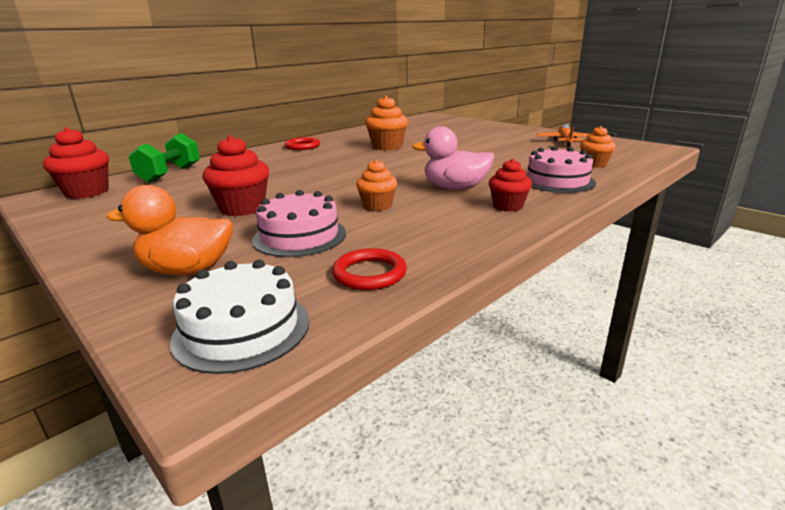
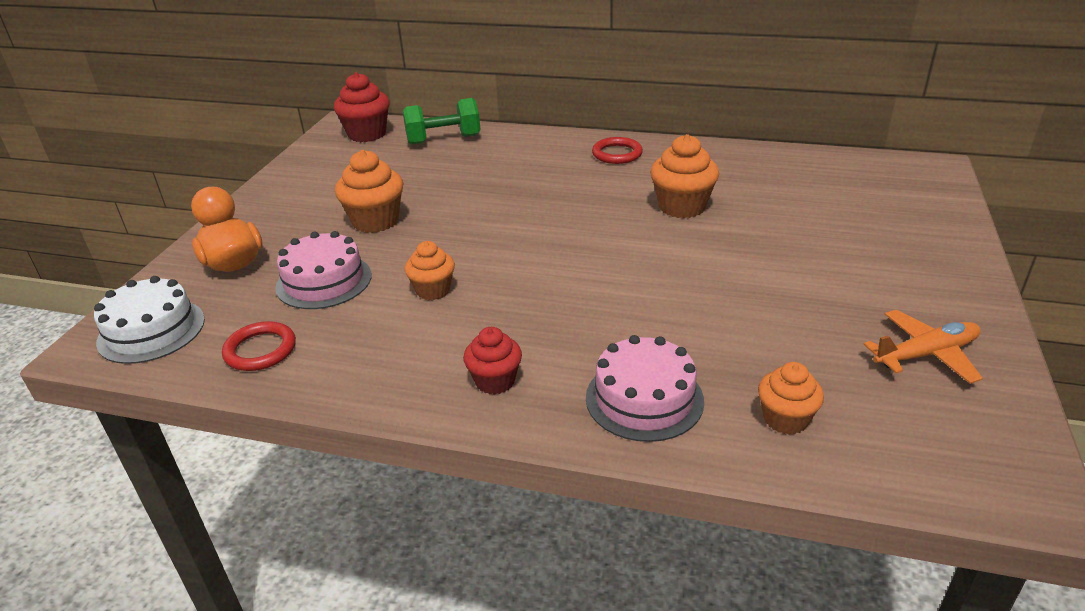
camera: 60 degrees right, 10 degrees up
red cupcake [202,135,269,216] -> orange cupcake [335,150,404,233]
pink duck [412,127,495,190] -> none

